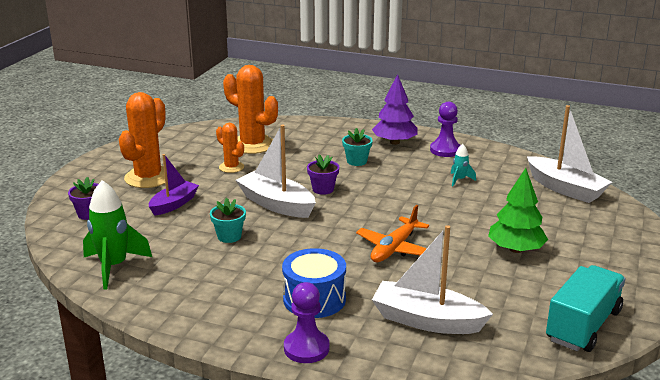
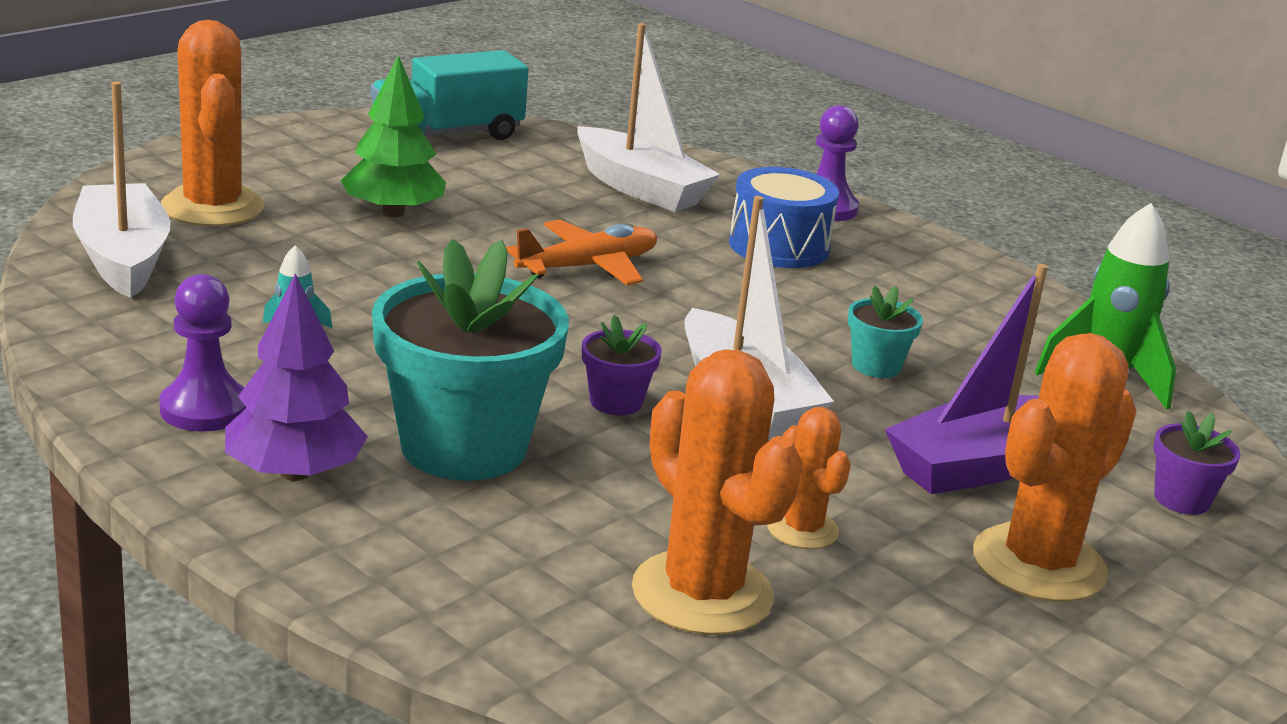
camera: 160 degrees left, 0 degrees up
purple boat [149,154,199,216] -> purple boat [885,264,1048,494], size x1.53
turquoise flower pot [342,128,373,166] -> turquoise flower pot [372,239,569,481], size x2.24
none -> orange cactus [161,20,264,226]

